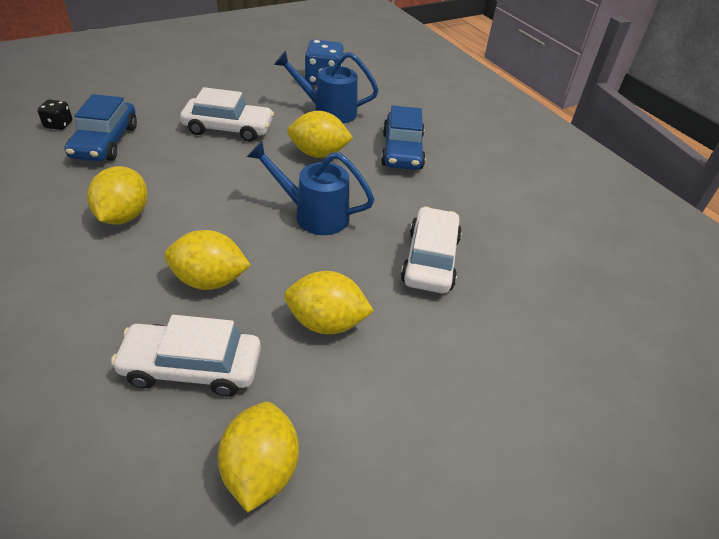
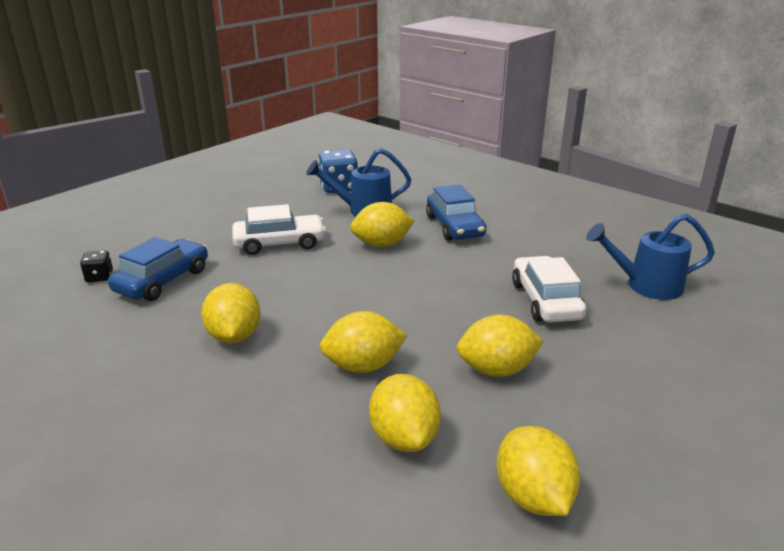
camera: 15 degrees left, 15 degrees down
blue car [65,94,137,161] -> blue car turned 135 degrees counterclockwise [108,237,208,301]
white car [111,315,261,397] -> yellow lemon [369,374,441,452]
blue watering can [247,141,375,235] -> blue watering can moved to [586,214,715,300]

